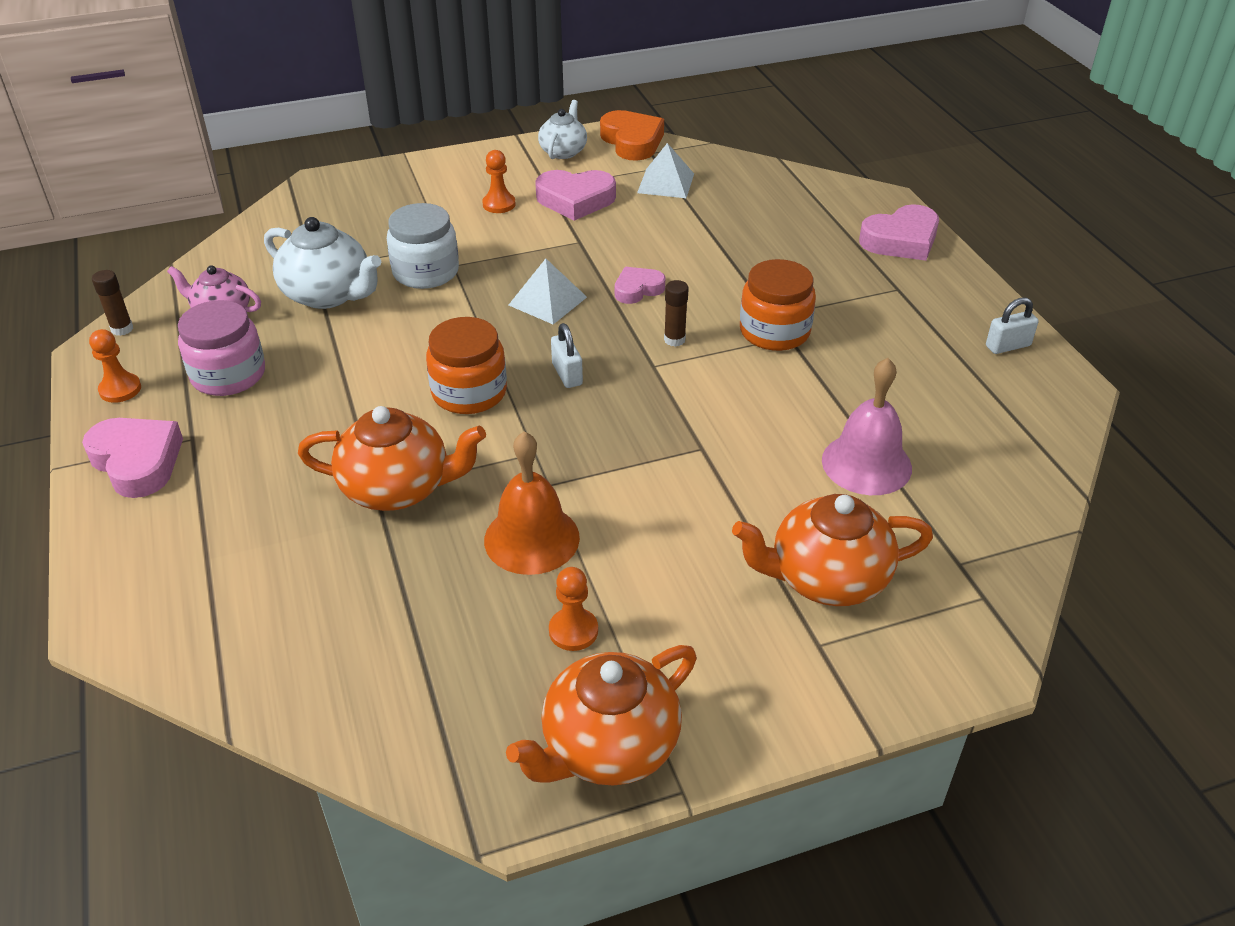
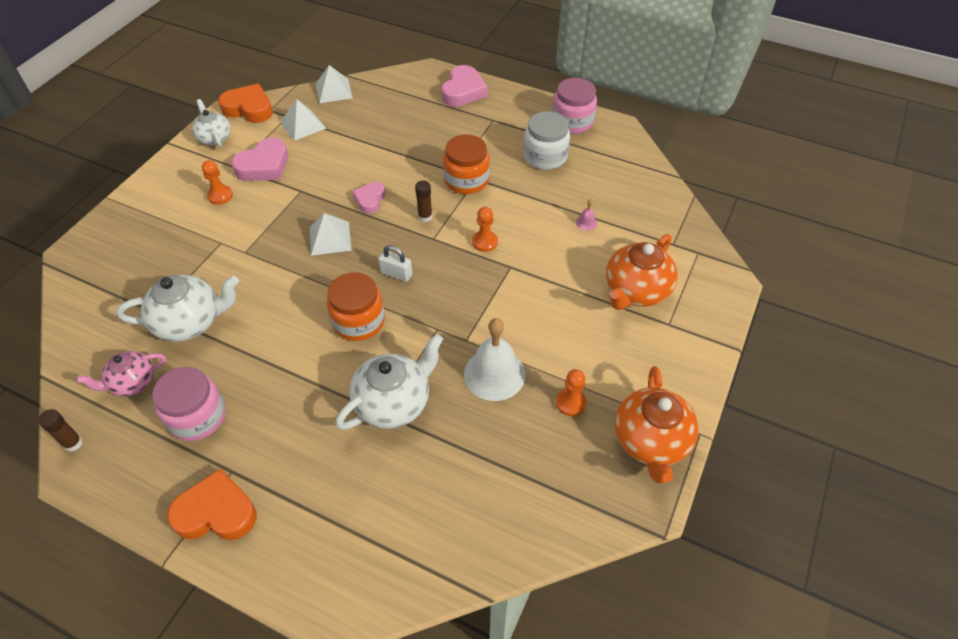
camera: 45 degrees left, 10 degrees up
pink heart [82,418,183,498] -> orange heart [167,468,256,540]
orange pawn [89,329,141,403] -> orange pawn moved to [472,207,498,252]
orange teapot [298,406,486,511] -> white teapot [335,334,443,430]
white jar [387,203,459,289] -> white jar moved to [524,111,570,170]
orange bell [484,431,580,575] -> white bell [464,318,525,401]
pink bell [822,358,912,495] -> pink bell [576,199,597,231], size x0.41
white padlock [986,298,1039,354] -> pink jar [552,78,597,134]
none -> white pyramid [316,65,353,103]

